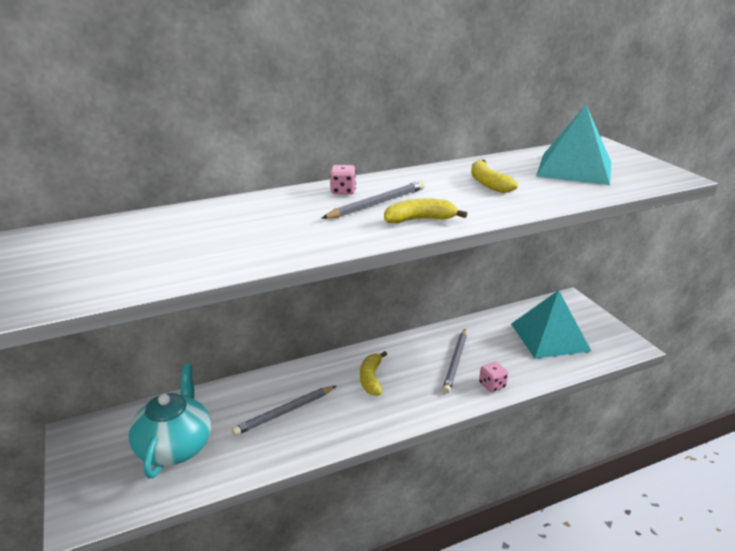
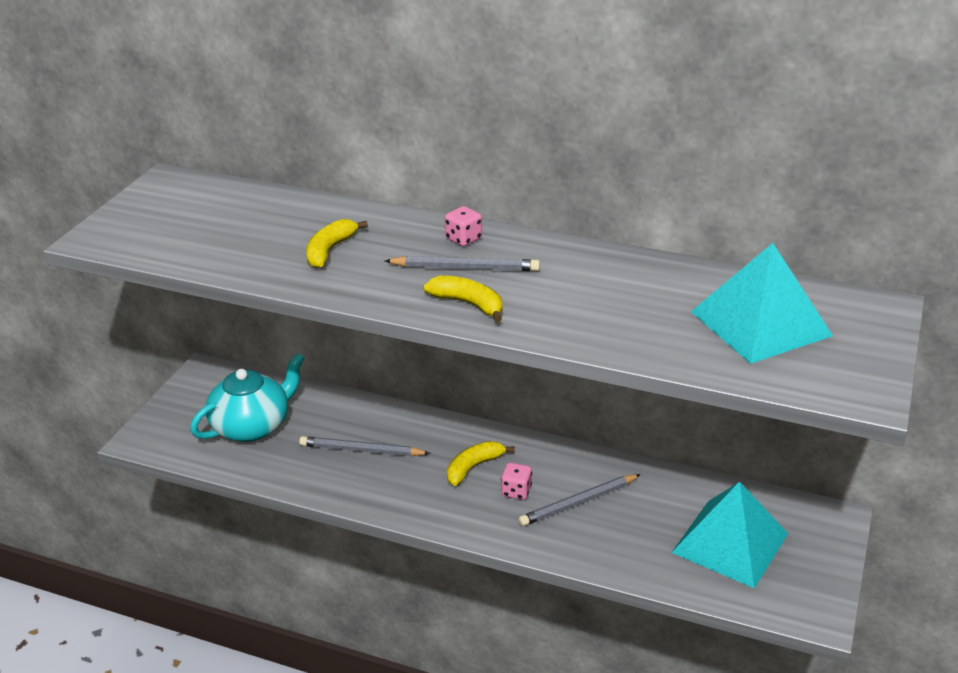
camera: 45 degrees right, 5 degrees up
yellow banana [471,160,518,193] -> yellow banana moved to [306,219,368,268]
pink dice [479,362,508,392] -> pink dice moved to [501,463,532,500]

